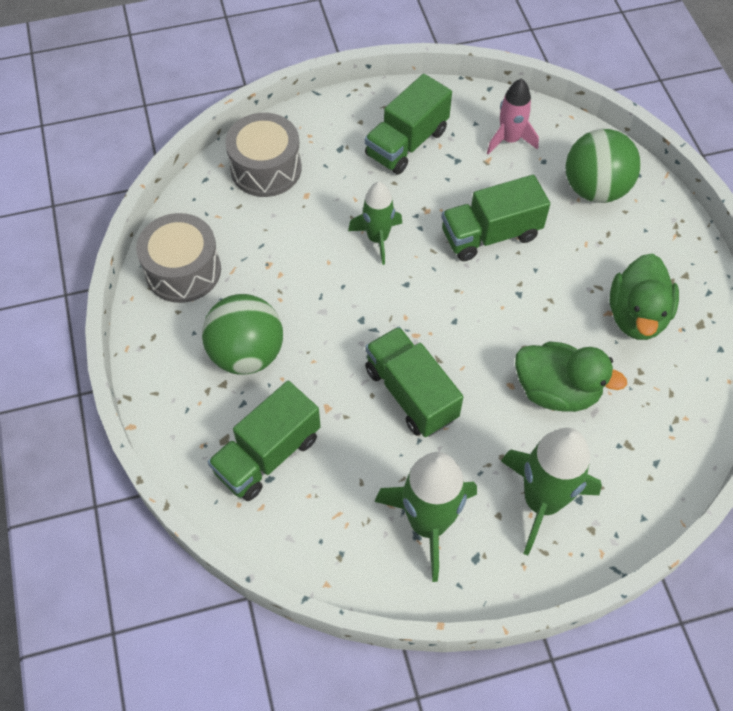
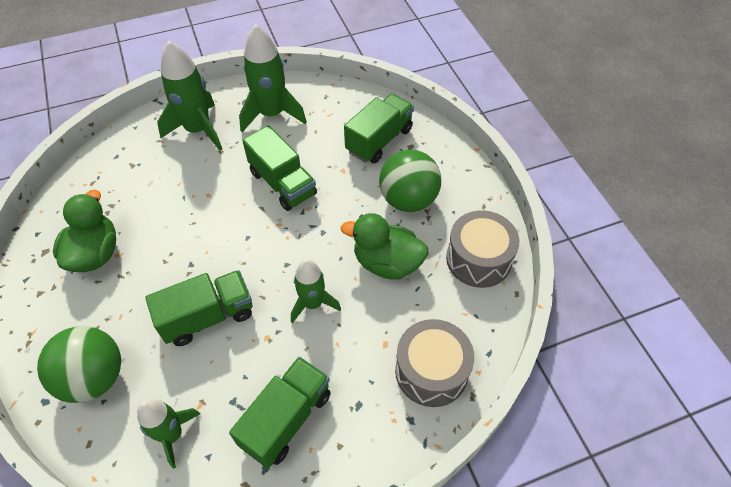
camera: 175 degrees right, 5 degrees down
pink rocket [487,78,539,155] -> green rocket [137,399,200,469]
green duck [515,341,627,412] -> green duck moved to [341,213,429,280]

